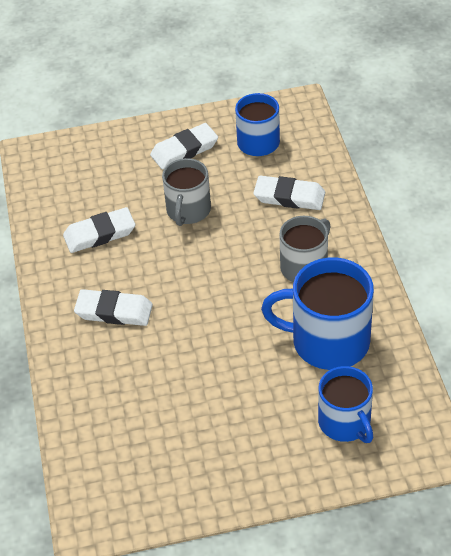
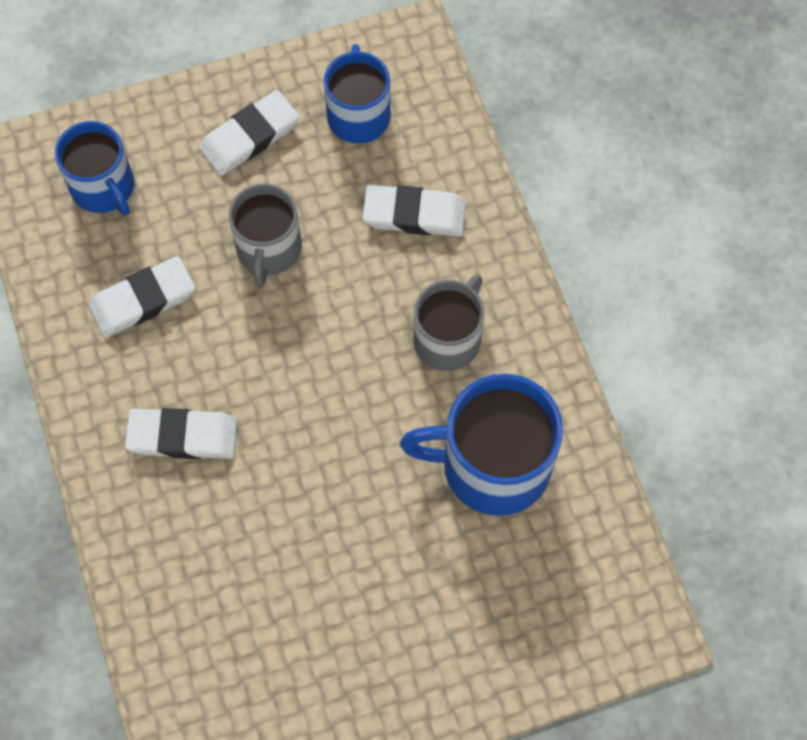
camera: 10 degrees left, 20 degrees up
blue mug [318,366,373,443] -> blue mug moved to [55,121,134,215]

